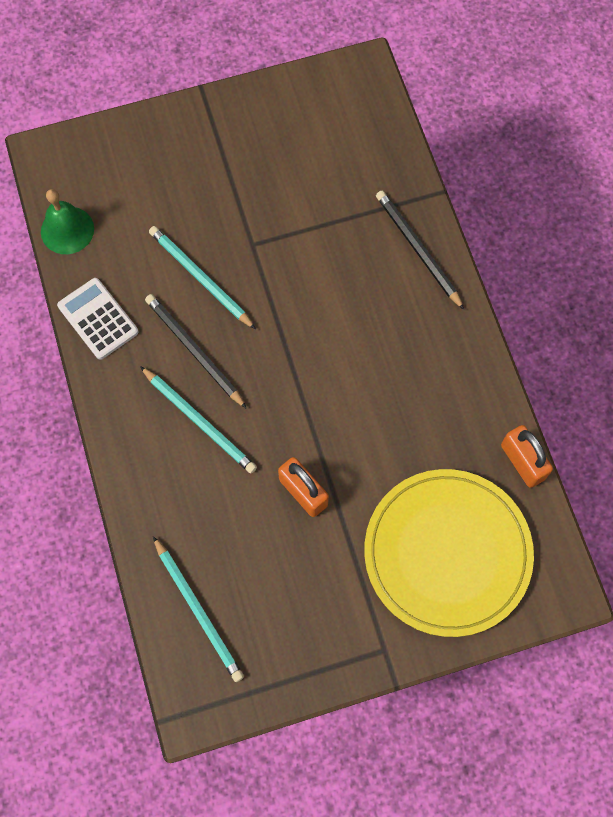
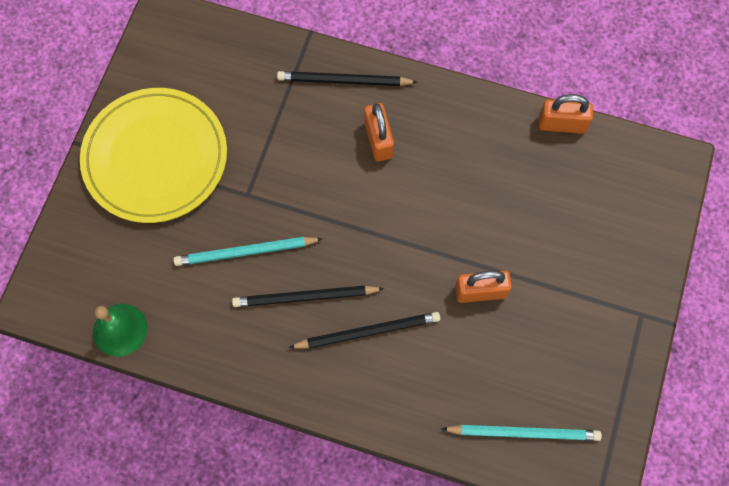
camera: 55 degrees left, 0 degrees up
white calculator [57,278,139,360] -> none
turquoise pencil [140,366,257,473] -> black pencil [289,312,440,348]
yellow plate [364,469,534,637] -> yellow plate moved to [80,88,227,223]
none -> orange padlock [364,103,394,162]

